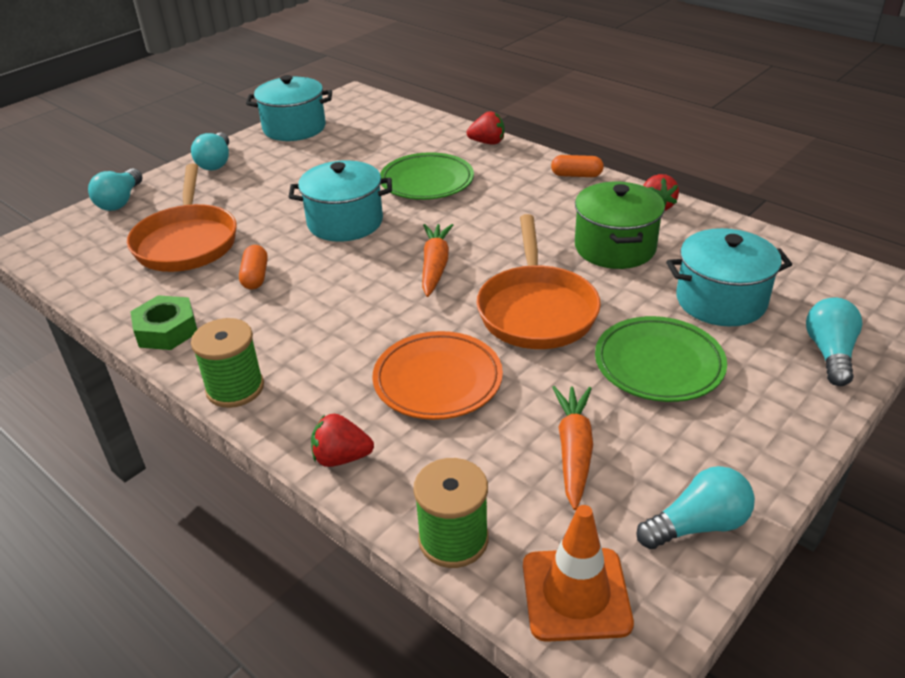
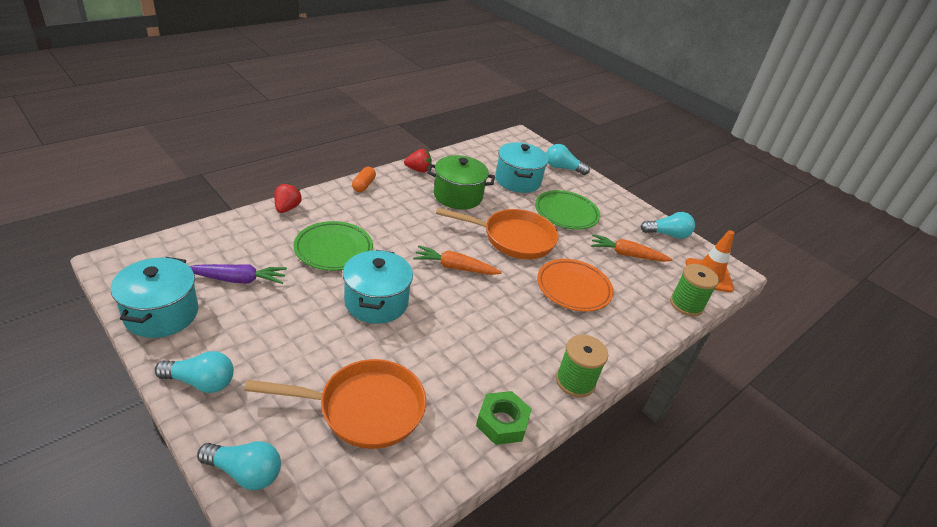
camera: 90 degrees left, 0 degrees up
orange capsule [239,245,268,290] -> none
red strawberry [311,414,374,467] -> none
turquoise light bulb [636,466,755,549] -> turquoise light bulb turned 105 degrees clockwise [641,212,695,239]
none -> purple carrot [189,264,287,284]

